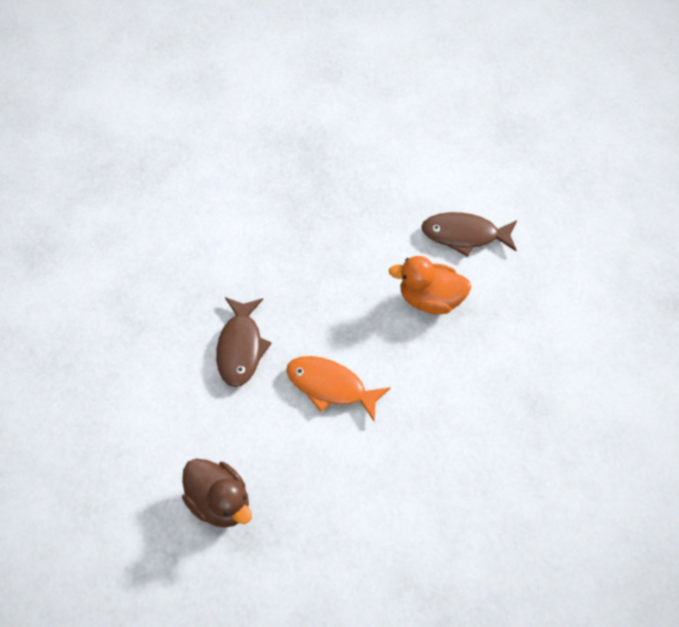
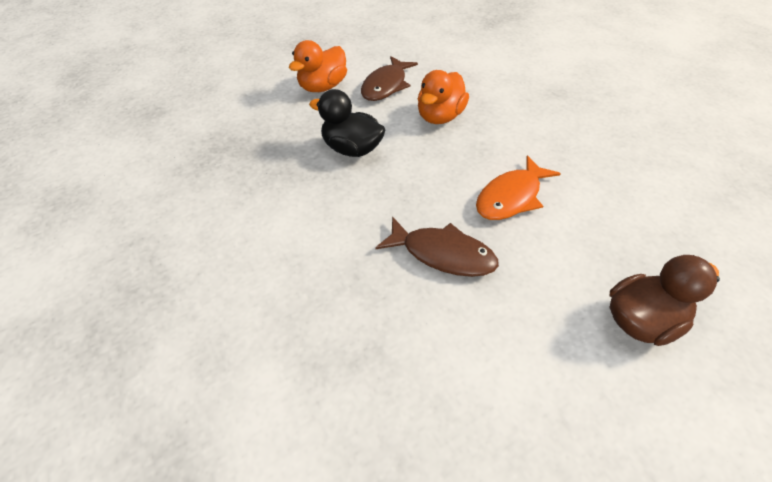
camera: 70 degrees left, 10 degrees down
none -> orange duck [289,40,347,92]
none -> black duck [309,89,386,157]

